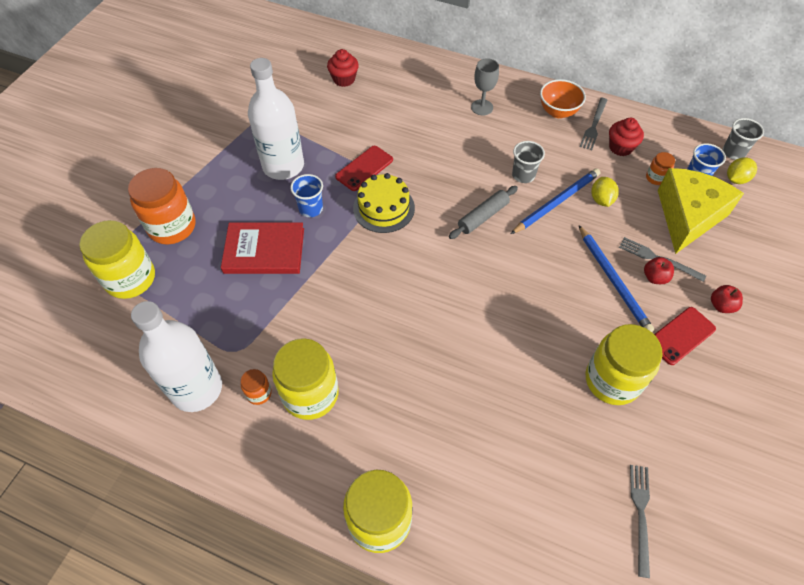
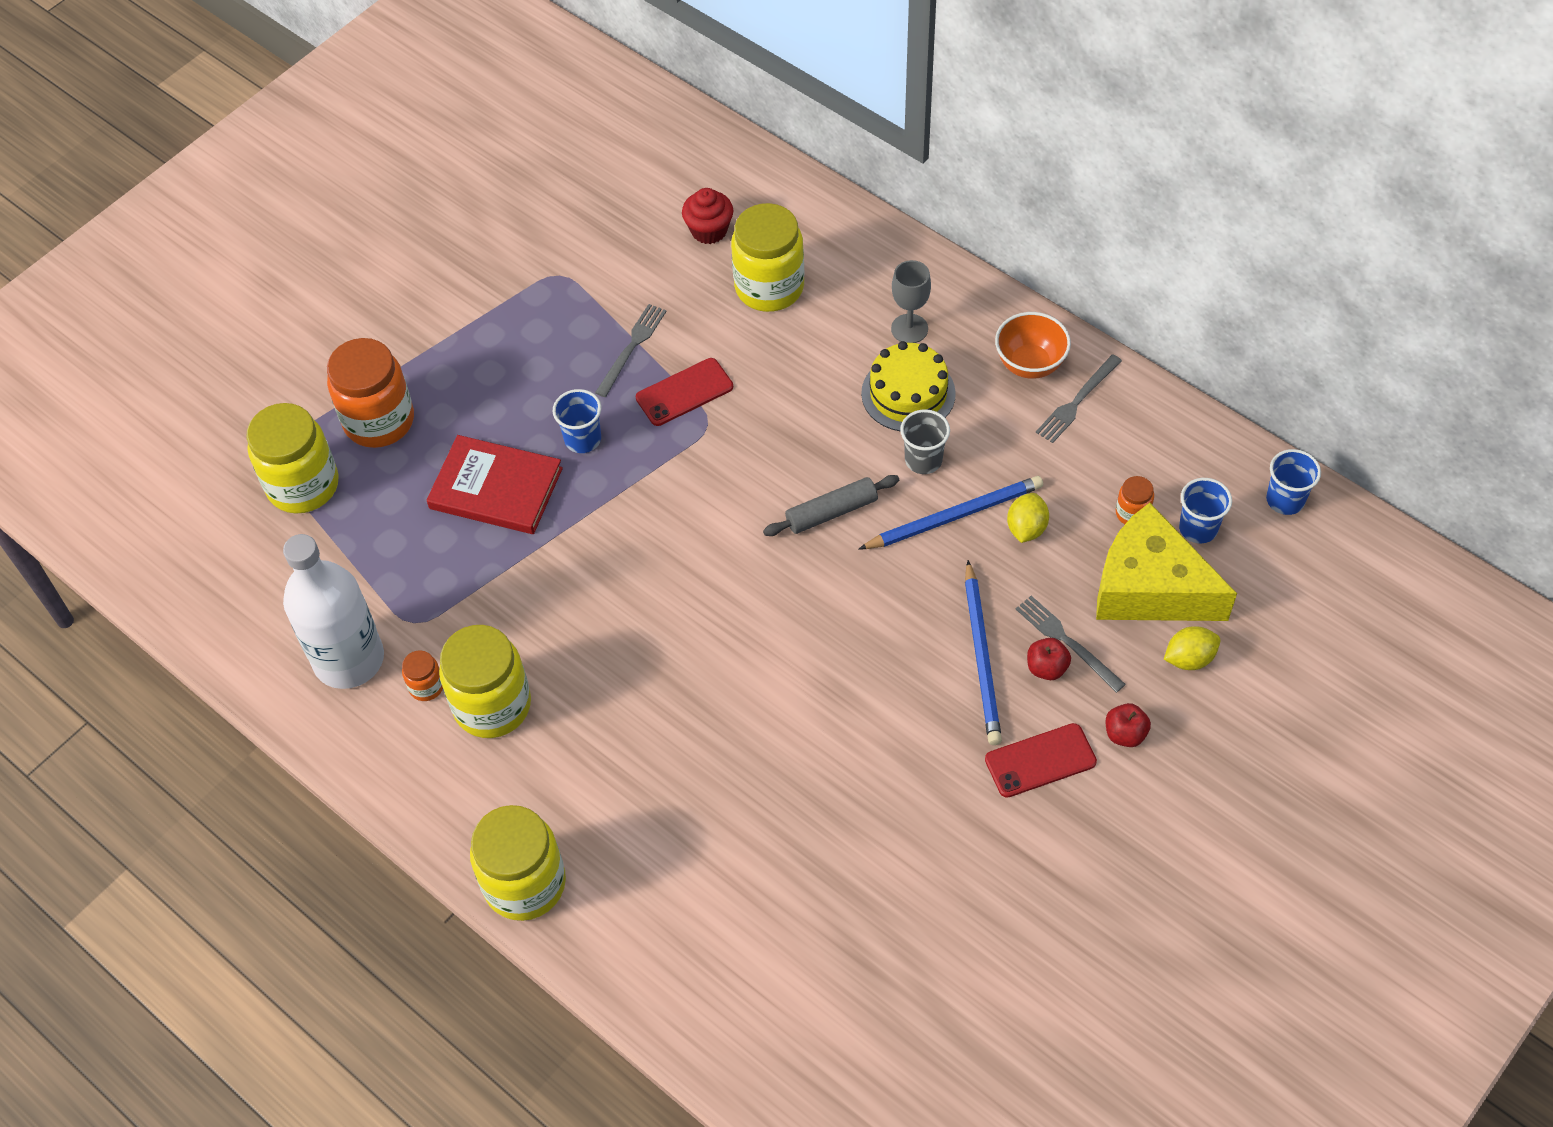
camera: 20 degrees right, 0 degrees up
white bottle [248,58,304,180] -> none
yellow cake [353,173,415,233] -> yellow cake moved to [861,341,956,432]
yellow jar [586,324,662,405] -> yellow jar moved to [731,203,804,312]
red cupcake [609,118,644,156] -> none
grey fork [630,465,650,578] -> grey fork moved to [595,304,667,397]
yellow cheese [658,168,744,254] -> yellow cheese turned 105 degrees counterclockwise [1096,503,1237,621]
grey cup [723,118,764,160] -> blue cup [1266,449,1321,515]
yellow lemon [727,157,757,184] -> yellow lemon moved to [1164,626,1221,670]

